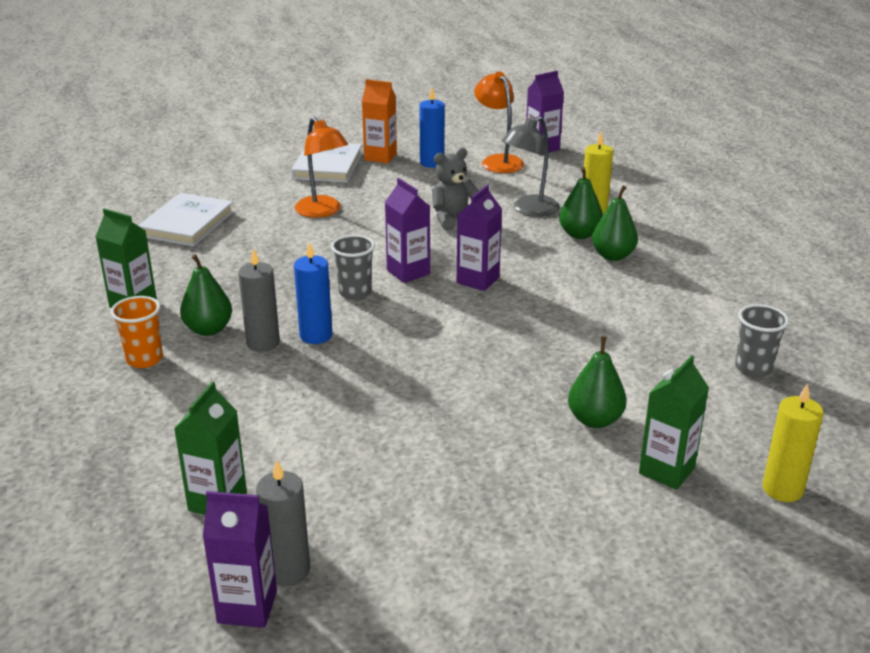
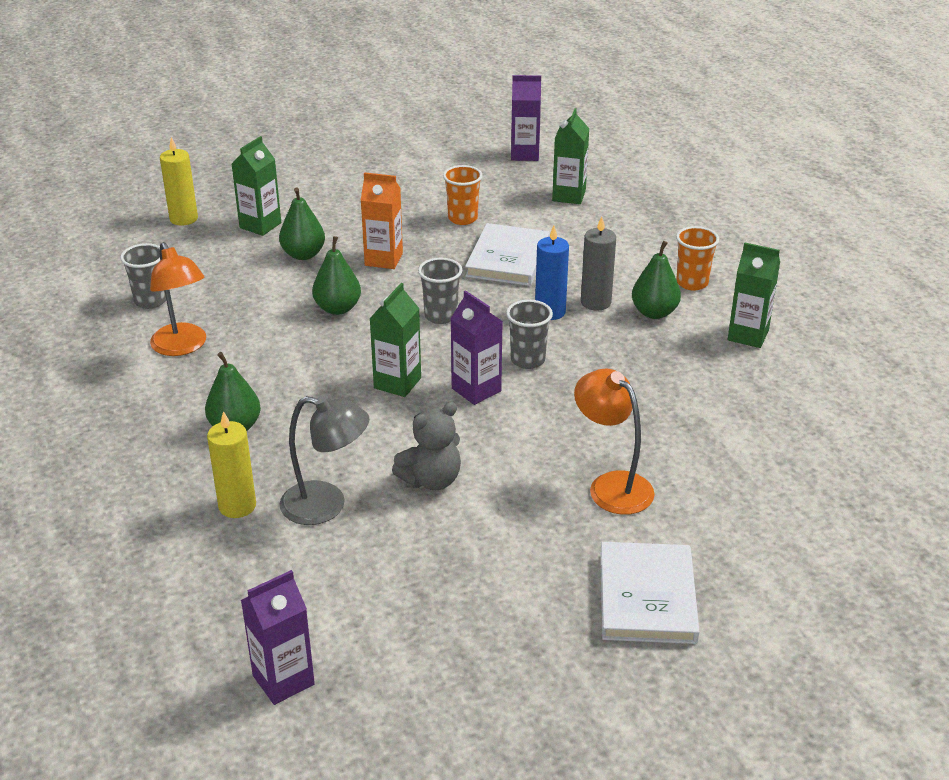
camera: 175 degrees right, 5 degrees up
white book [138,193,234,246] -> white book moved to [465,223,550,286]
grey candle [256,460,310,586] -> none
orange carton [362,79,397,163] -> orange carton moved to [361,172,403,269]
blue candle [419,88,445,168] -> none
purple carton [457,185,502,291] -> green carton [369,283,421,397]
orange lamp [474,71,524,173] -> orange lamp moved to [150,242,206,356]
grey lamp [502,116,560,217] -> grey lamp turned 60 degrees clockwise [280,394,369,525]
green pear [559,167,603,239] -> green pear moved to [312,236,361,315]
none -> grey cup [418,258,462,324]
none -> orange cup [443,165,483,225]

